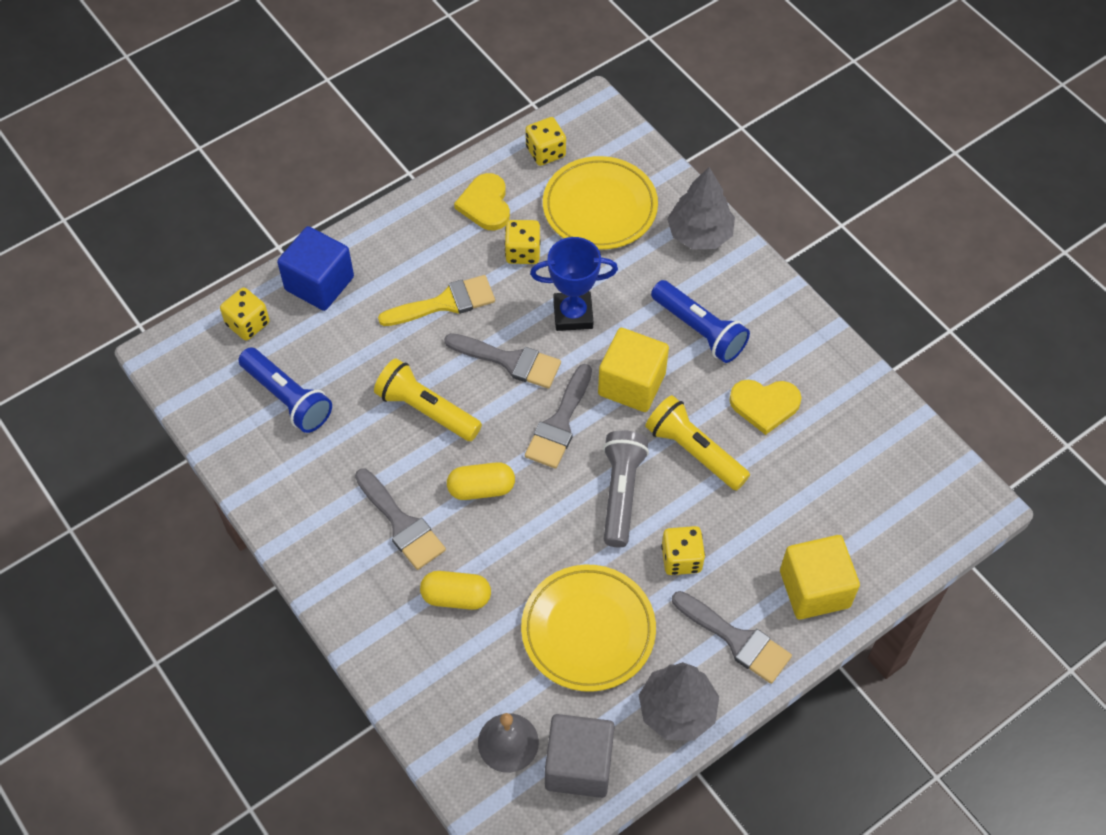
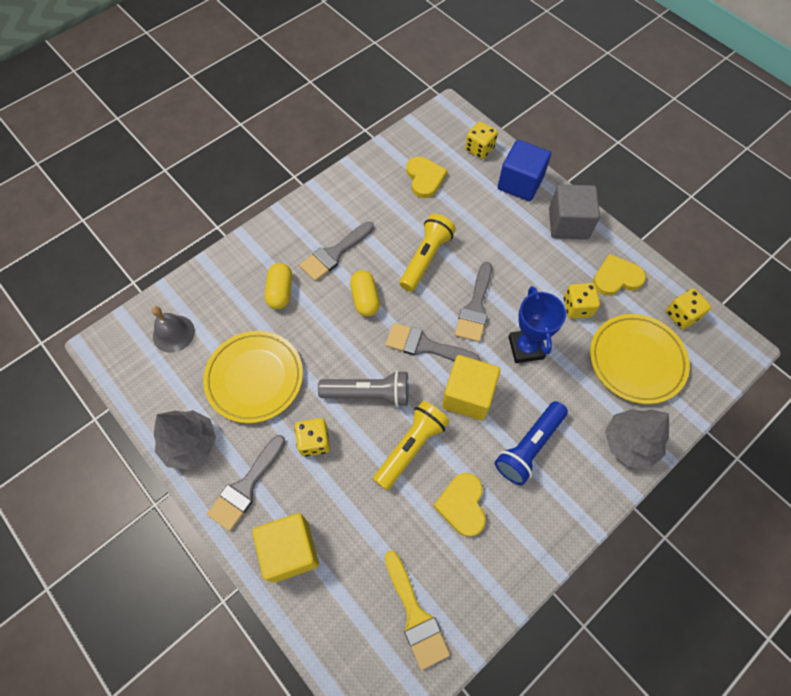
camera: 85 degrees right, 5 degrees up
blue flashlight [238,347,332,433] -> yellow heart [406,157,447,198]
yellow brush [378,275,495,326] -> yellow brush moved to [385,551,450,670]
grey cube [545,714,615,798] -> grey cube moved to [549,184,600,239]

